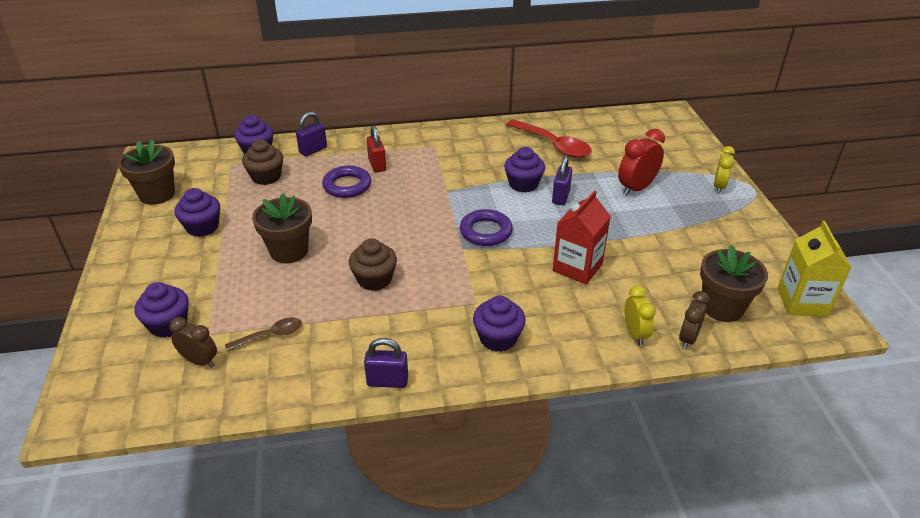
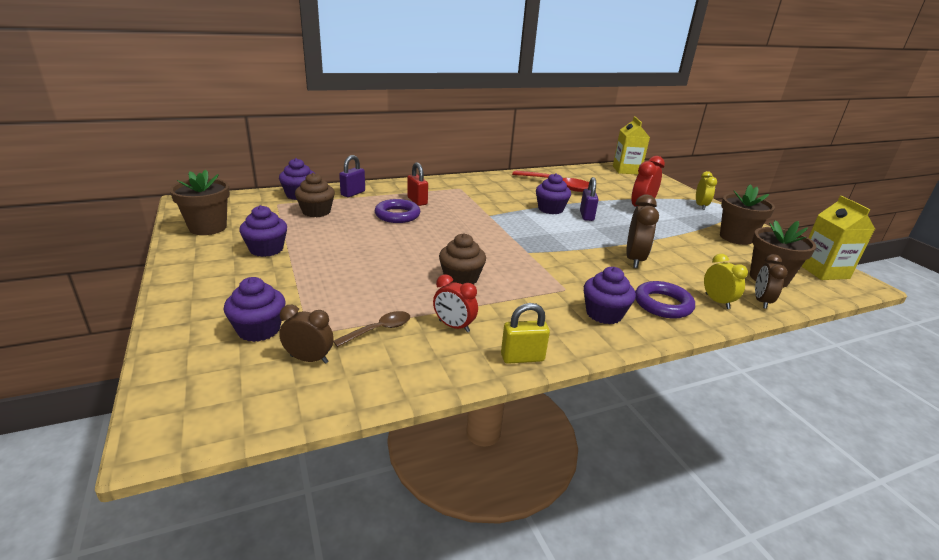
camera: 15 degrees left, 10 degrees down
brown flower pot [252,193,312,263] -> brown flower pot moved to [720,184,775,245]
purple padlock [364,338,408,388] -> yellow padlock [501,303,550,364]
purple ring [460,209,513,246] -> purple ring moved to [635,281,695,318]
red carton [552,190,611,285] -> brown clock [626,194,659,268]
none -> red clock [433,274,478,332]
none -> yellow carton [613,116,650,175]

